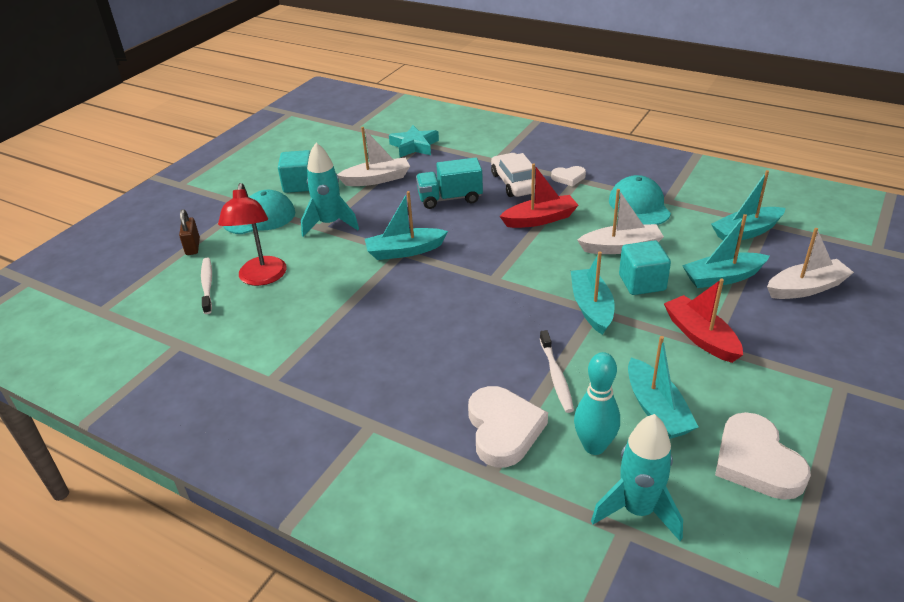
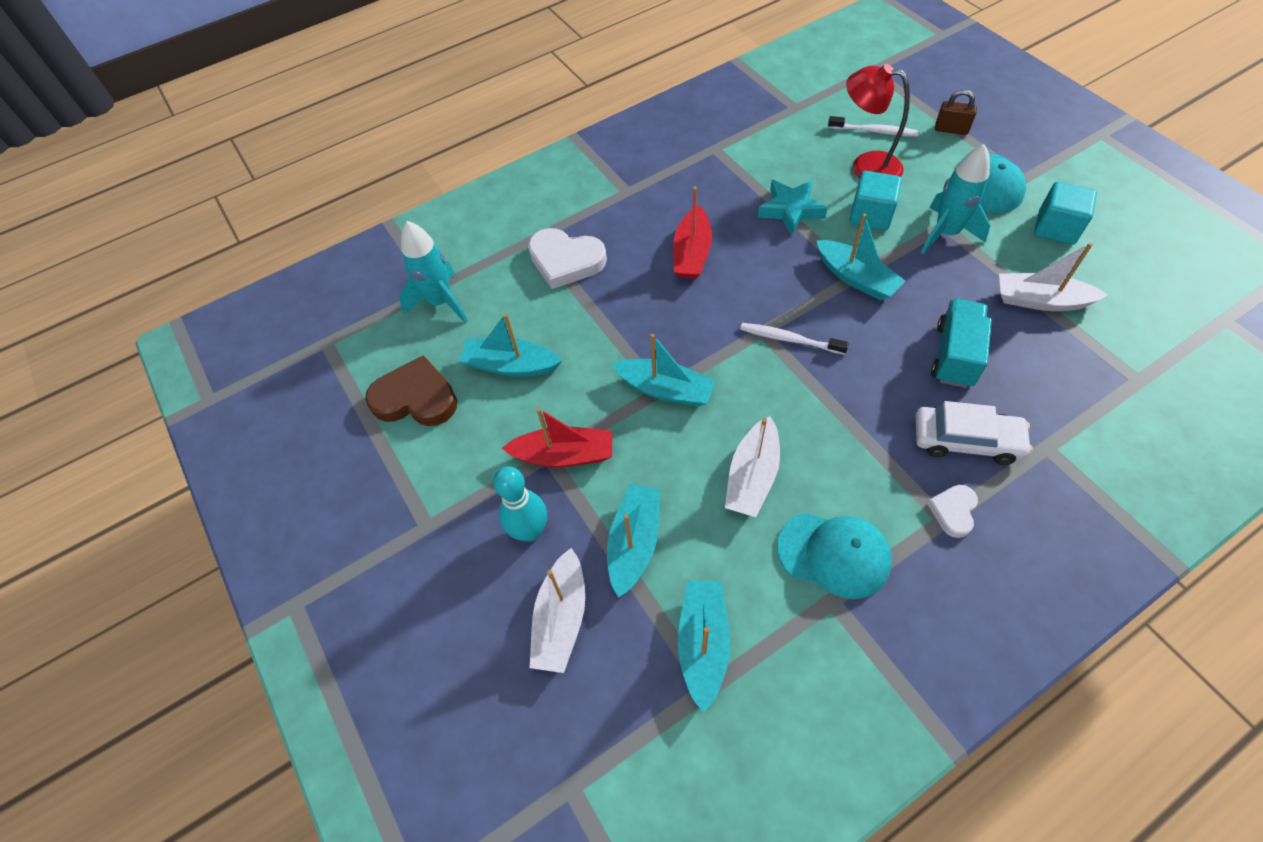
camera: 120 degrees right, 20 degrees up
white boat [337,127,410,186] -> white boat turned 90 degrees clockwise [999,243,1107,311]
turquoise boat [365,191,448,260] -> turquoise boat turned 120 degrees clockwise [816,214,906,300]
turquoise star [389,125,439,157] -> turquoise star moved to [758,180,827,235]
red boat [500,163,579,228] -> red boat moved to [673,187,712,279]
white toothbrush [540,330,574,413] -> white toothbrush moved to [740,323,849,355]
turquoise bowling pin [574,352,620,455] -> turquoise bowling pin moved to [493,466,547,542]
turquoise cube [619,240,671,295] -> turquoise cube moved to [850,171,902,231]
white heart [715,412,811,500] -> brown heart [365,355,457,426]

